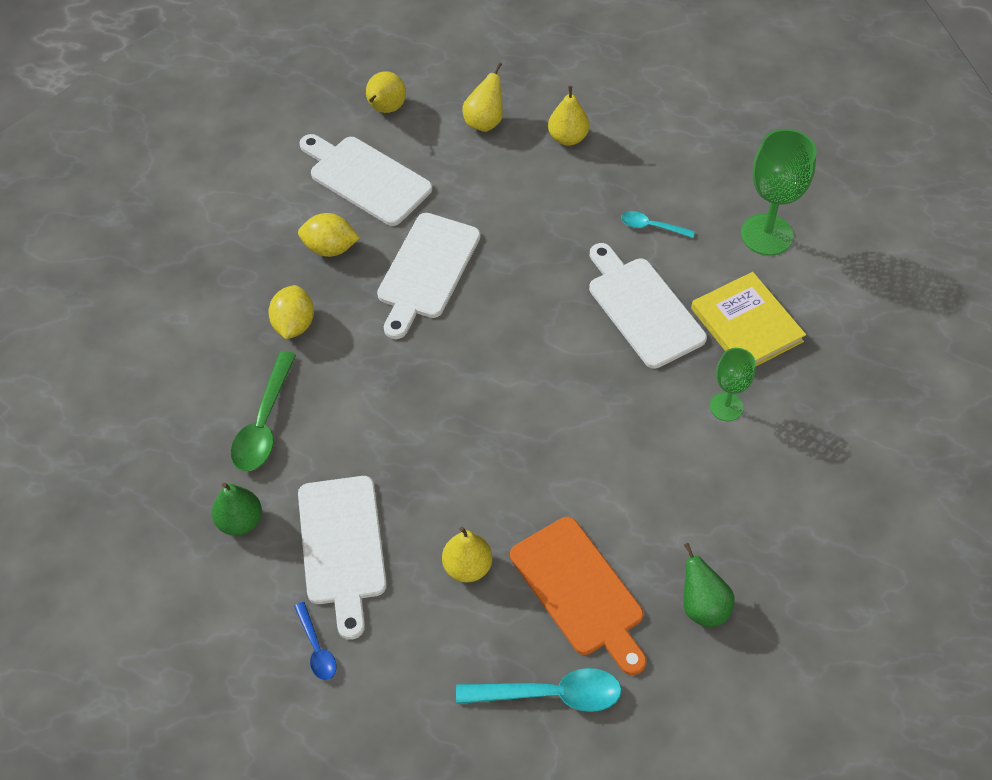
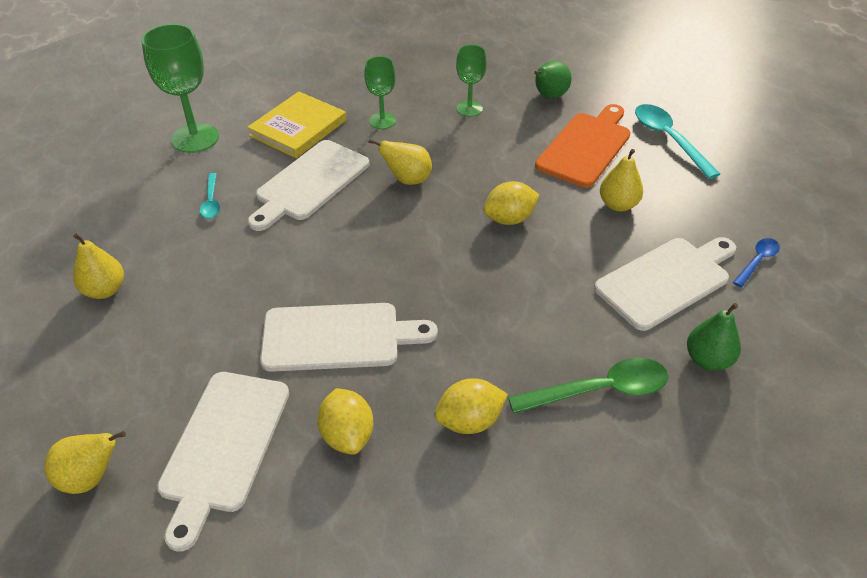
camera: 115 degrees left, 10 degrees down
yellow pear [462,63,503,132] -> yellow pear moved to [368,139,432,185]
none -> green goblet [456,45,487,117]
none -> yellow lemon [483,181,539,225]

